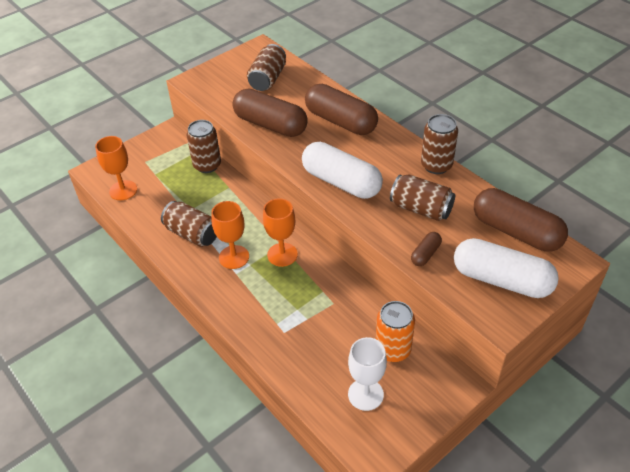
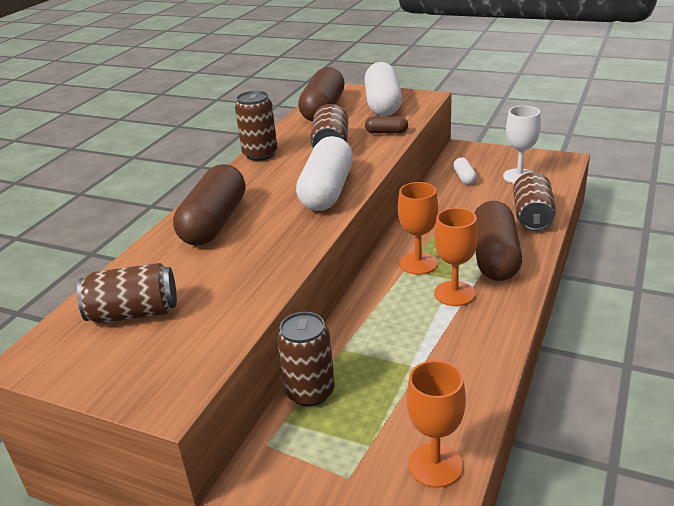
camera: 115 degrees left, 15 degrees down
brown can [161,201,217,247] -> brown can moved to [513,172,556,231]
brown capsule [232,89,308,137] -> brown capsule moved to [474,201,522,281]
orange can [376,301,415,362] -> white capsule [453,158,477,185]

